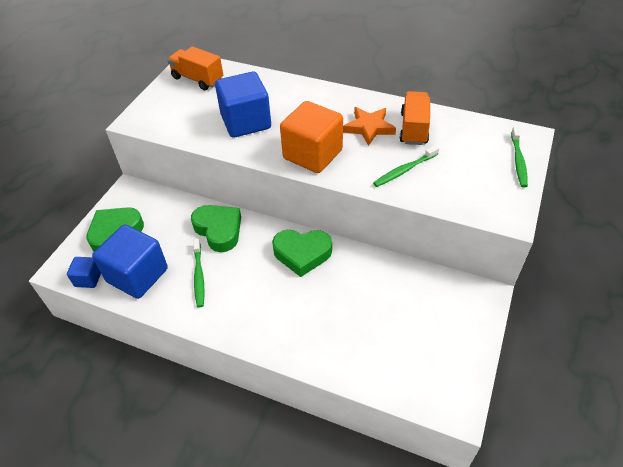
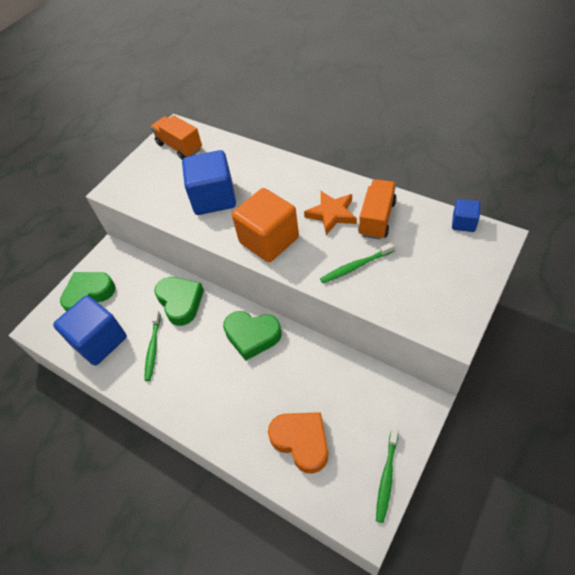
camera: 15 degrees right, 5 degrees up
blue cube [67,257,101,288] -> blue cube moved to [452,199,480,232]
green toothbrush [511,127,528,188] -> green toothbrush moved to [376,427,399,523]
none -> orange heart [268,412,328,474]

